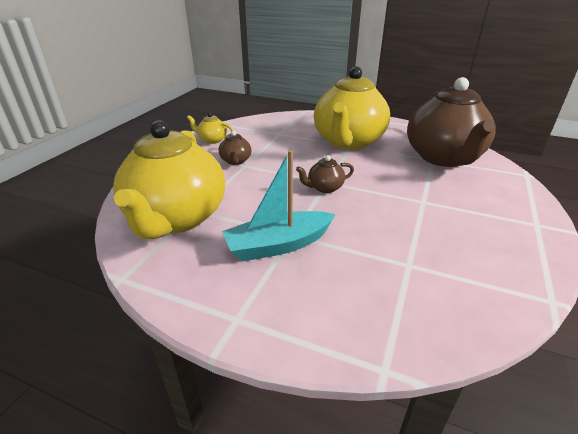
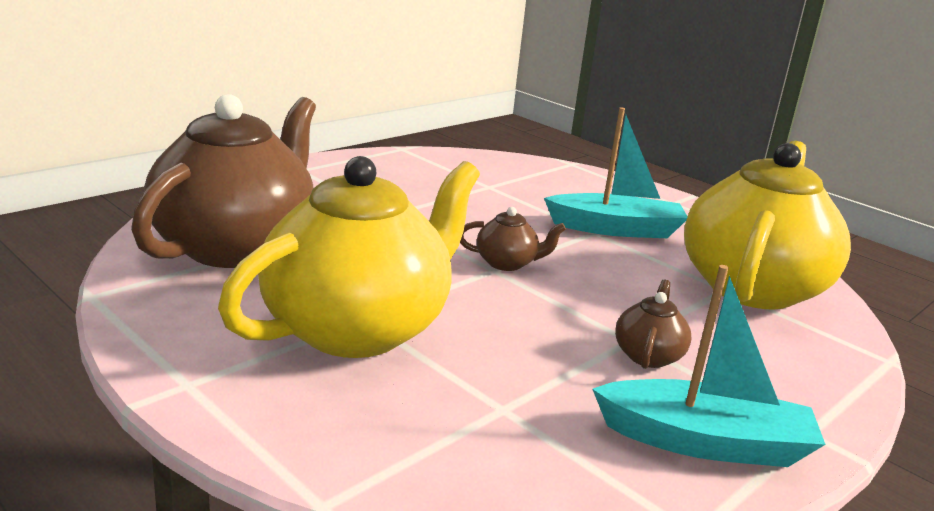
camera: 160 degrees left, 10 degrees down
yellow teapot [187,112,234,144] -> turquoise boat [592,265,826,467]

